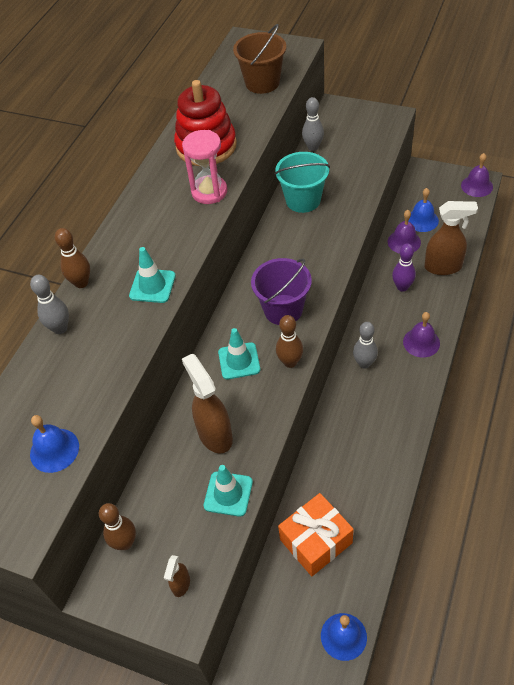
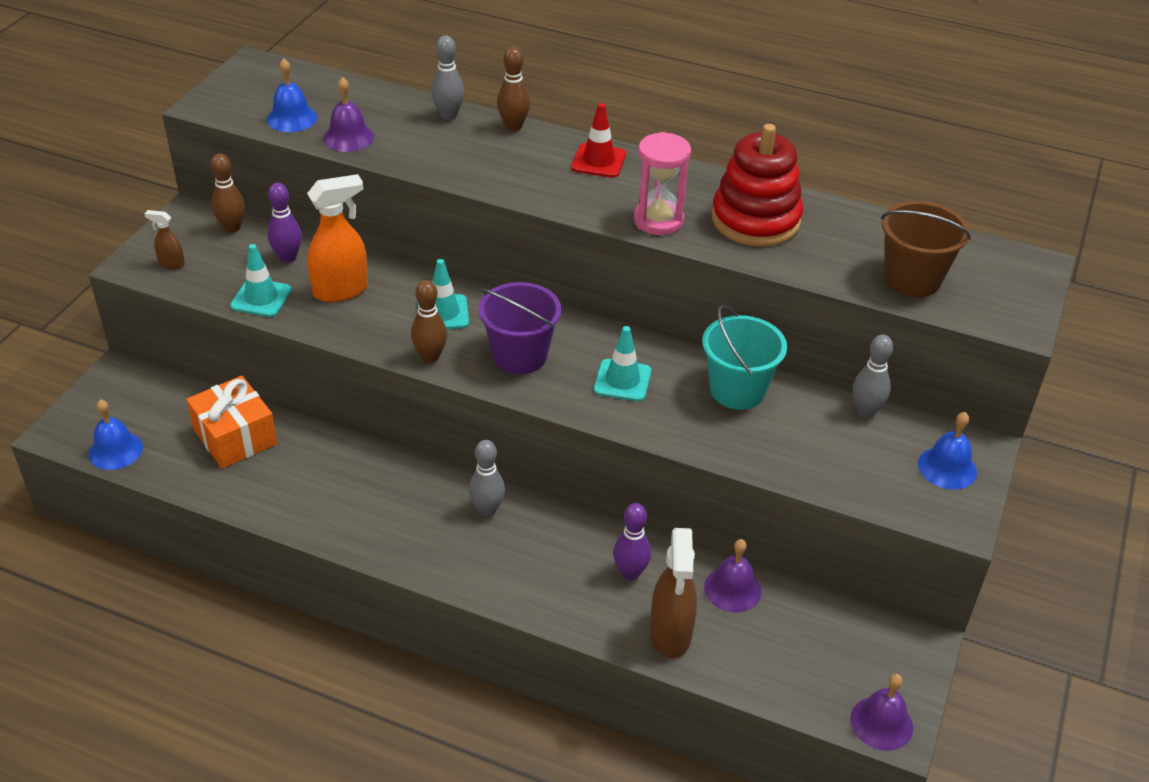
camera: 85 degrees right, 10 degrees down
turquoise traffic cone [129,247,176,303] -> turquoise traffic cone moved to [594,326,652,401]
brown spray bottle [182,354,233,453] -> orange spray bottle [307,174,368,302]
purple bell [403,312,440,357] -> purple bell moved to [323,77,374,152]
blue bell [408,188,439,232] -> blue bell moved to [918,412,977,490]
none -> purple bowling pin [268,183,302,263]
none -> red traffic cone [571,103,626,178]

